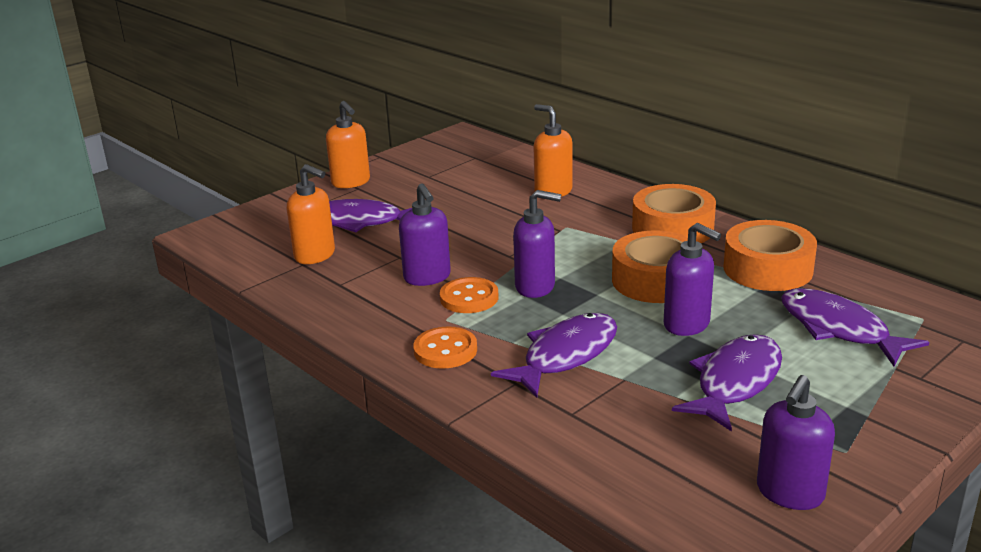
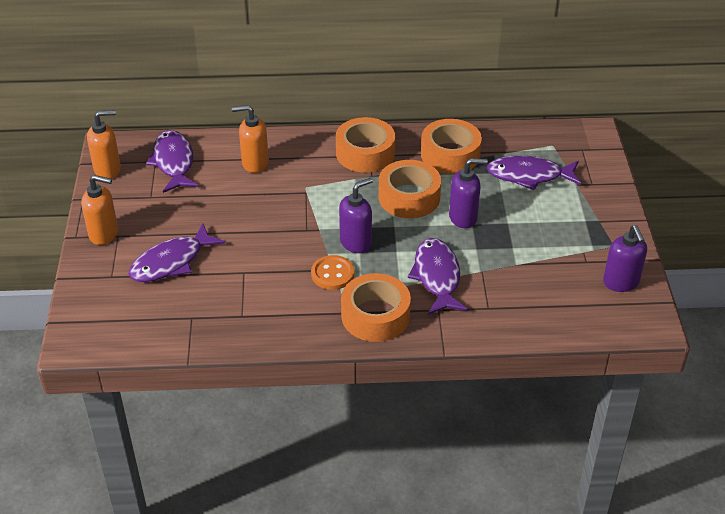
camera: 50 degrees left, 15 degrees up
orange soap dispenser [287,164,335,264] -> orange soap dispenser moved to [87,110,121,179]
purple soap dispenser [399,183,451,286] -> none
orange button [413,327,477,369] -> orange tape [341,273,411,342]
purple fish [672,334,782,432] -> purple fish moved to [146,130,199,193]

